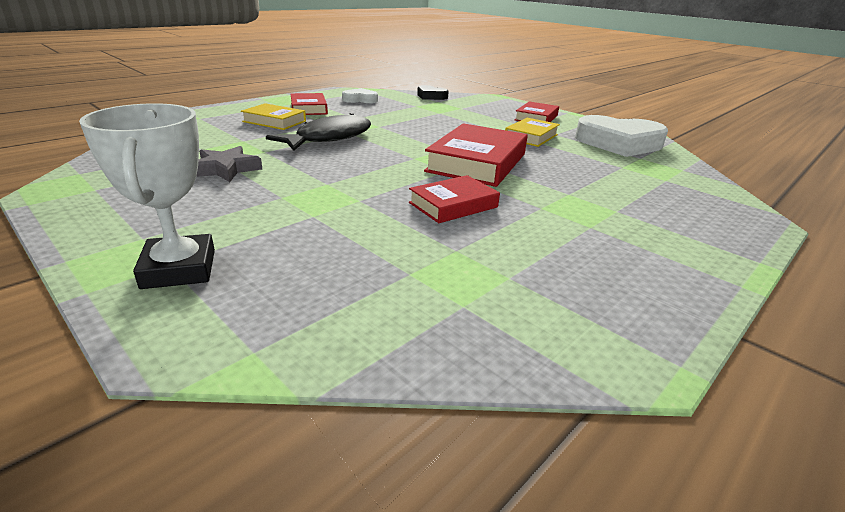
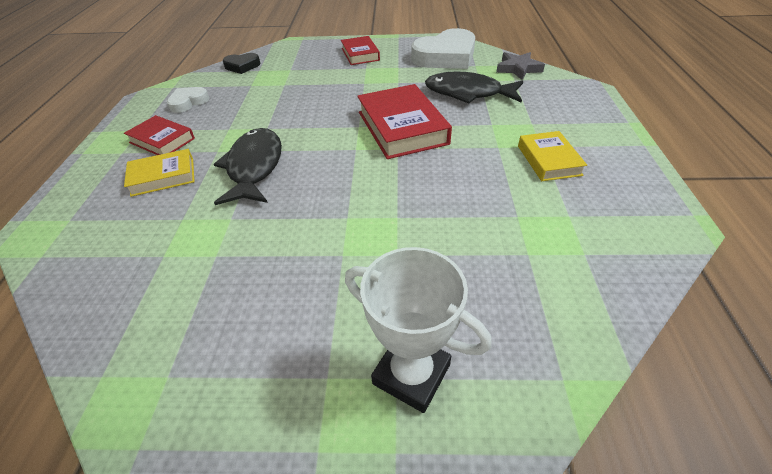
camera: 40 degrees left, 15 degrees up
grey star [196,146,262,182] -> grey star moved to [496,52,545,80]
red book [409,175,500,223] -> none
yellow book [505,118,560,147] -> yellow book moved to [518,131,587,181]
none -> black fish [425,72,523,104]

